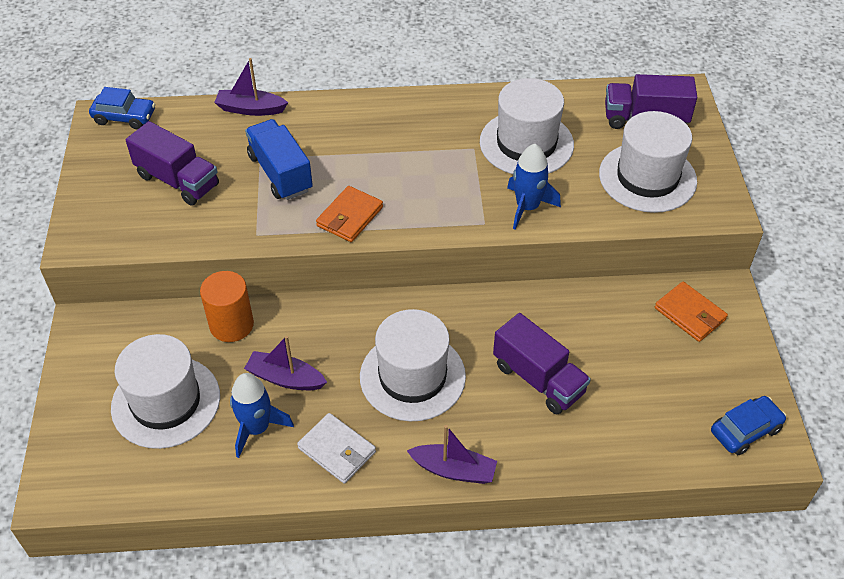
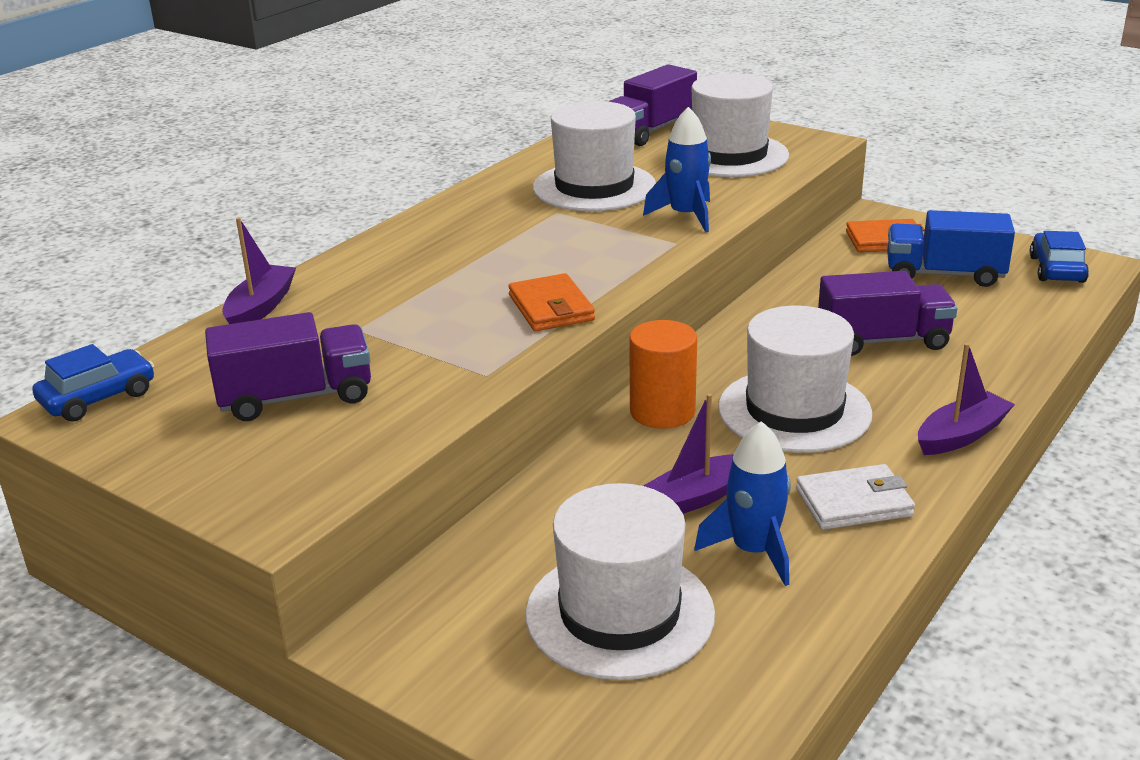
camera: 50 degrees left, 20 degrees down
orange cylinder [200,271,254,342] -> orange cylinder moved to [629,320,697,429]
purple boat [214,58,288,116] -> purple boat turned 150 degrees clockwise [222,218,296,324]
blue truck [245,119,313,200] -> blue truck moved to [887,210,1015,287]

